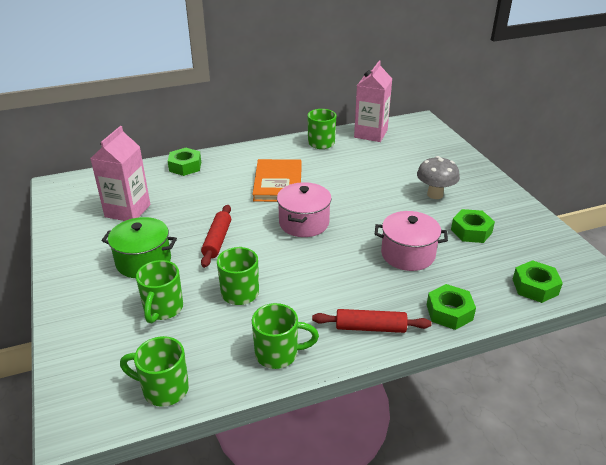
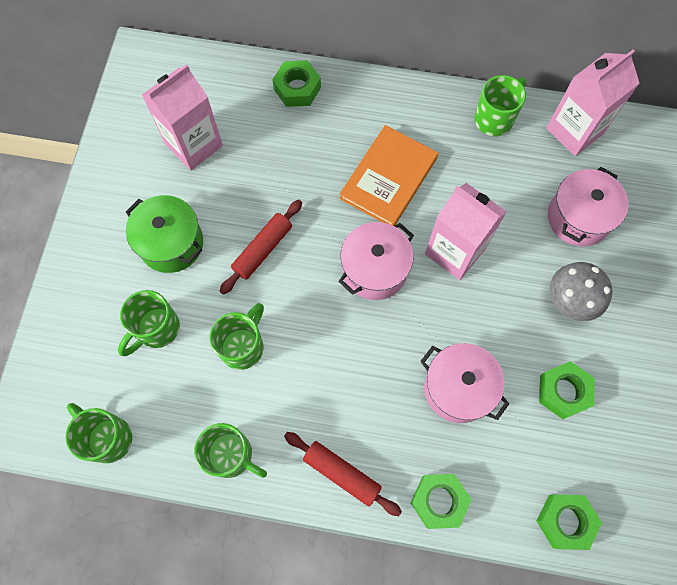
camera: 30 degrees right, 35 degrees up
none -> pink carton [425,183,507,280]
none -> pink pot [548,167,628,246]

